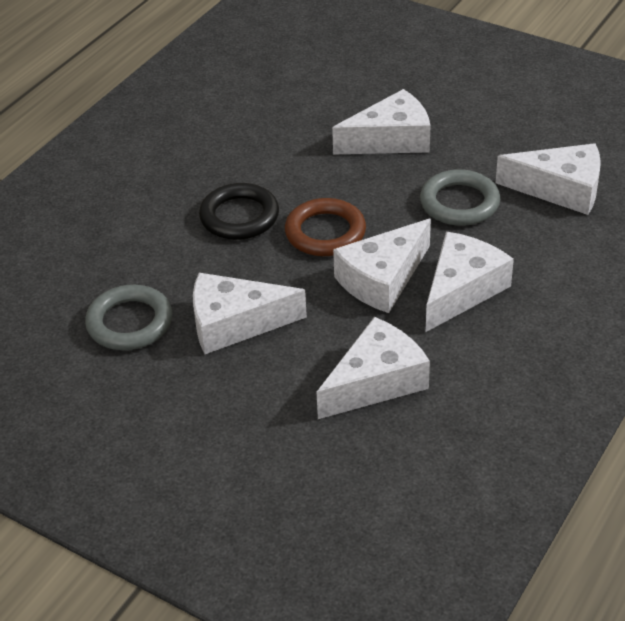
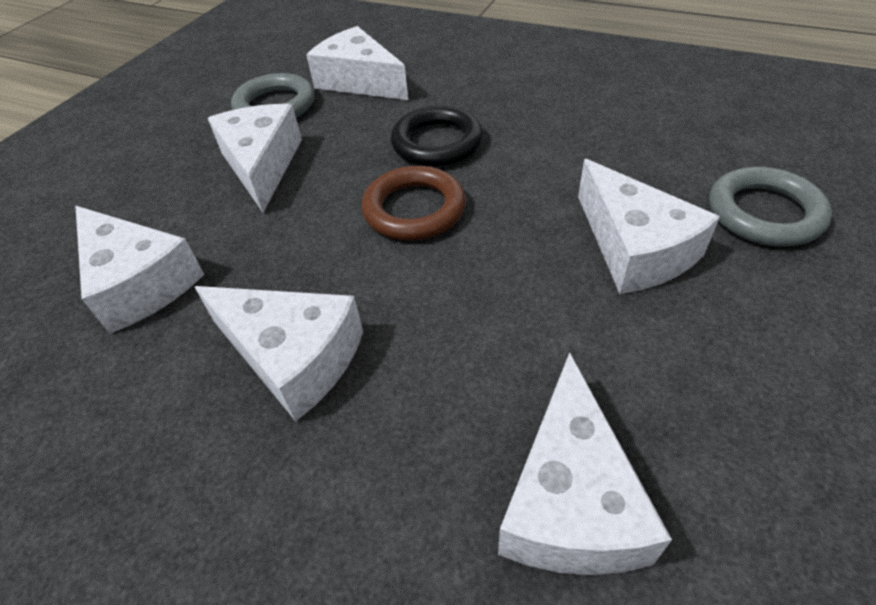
camera: 85 degrees right, 5 degrees up
white cheese [333,219,431,313] -> white cheese moved to [306,26,408,100]
grey ring [420,169,500,226] -> grey ring moved to [709,167,832,247]

